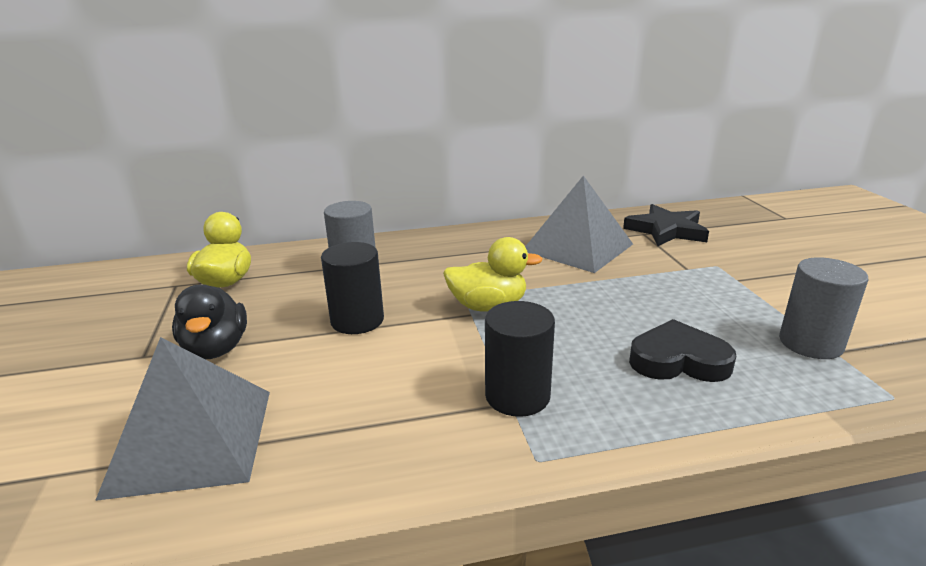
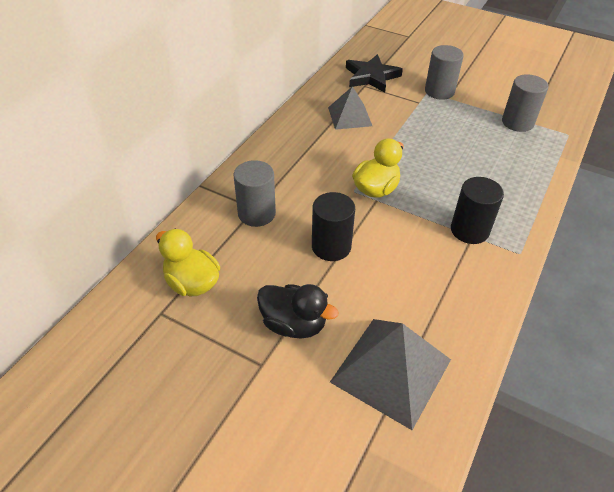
camera: 50 degrees left, 20 degrees up
grey pyramid [525,176,633,273] -> grey pyramid [328,86,372,130], size x0.63
black heart [629,319,736,382] -> none
none -> grey cylinder [425,45,464,100]

